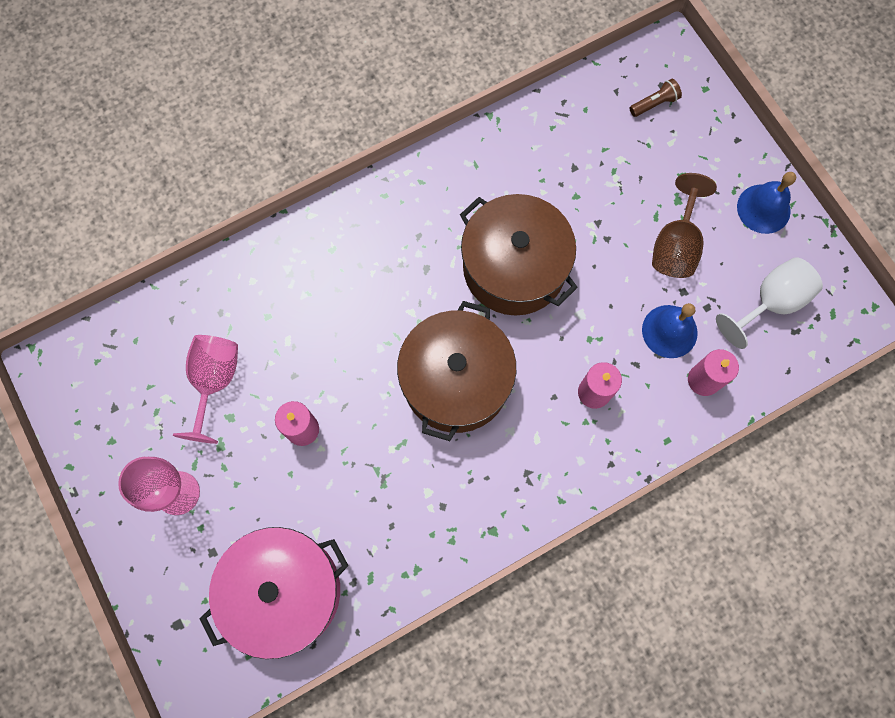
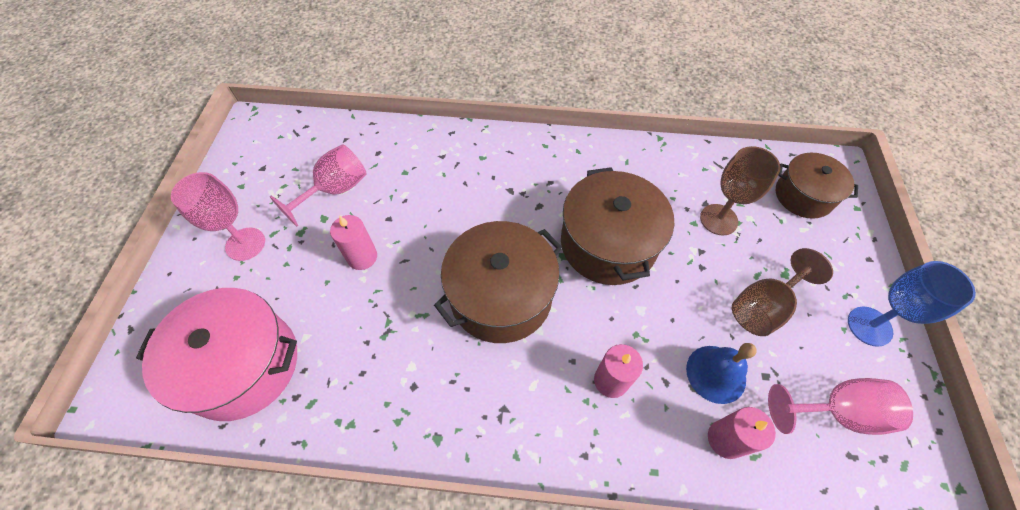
camera: 35 degrees right, 15 degrees down
brown flashlight [630,79,682,117] -> brown pot [776,153,858,219]
white goblet [716,257,823,349] -> pink goblet [768,378,913,435]
blue bell [737,172,796,234] -> blue goblet [848,261,976,347]
none -> brown goblet [700,146,781,235]

